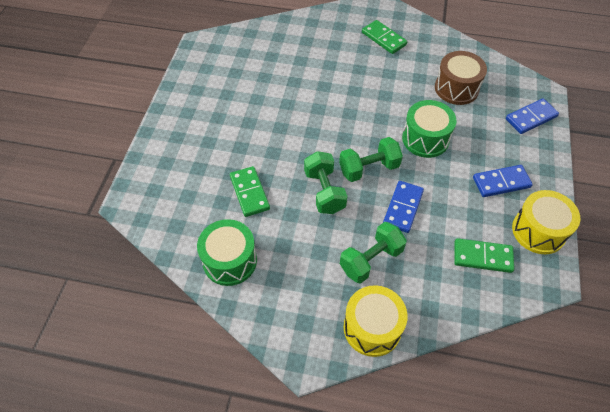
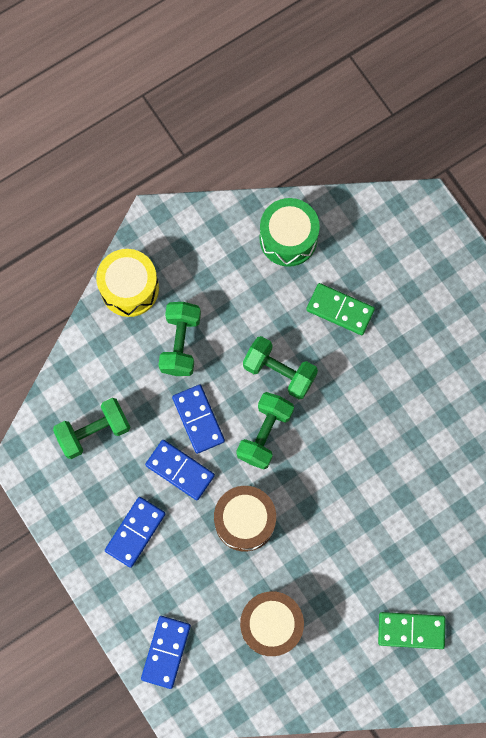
camera: 135 degrees right, 20 degrees up
green drum [402,100,457,158] -> brown drum [214,486,276,552]
green domino [454,238,514,273] -> green dumbbell [53,398,131,459]
yellow drum [512,190,580,254] -> none
none -> blue domino [145,440,215,500]

